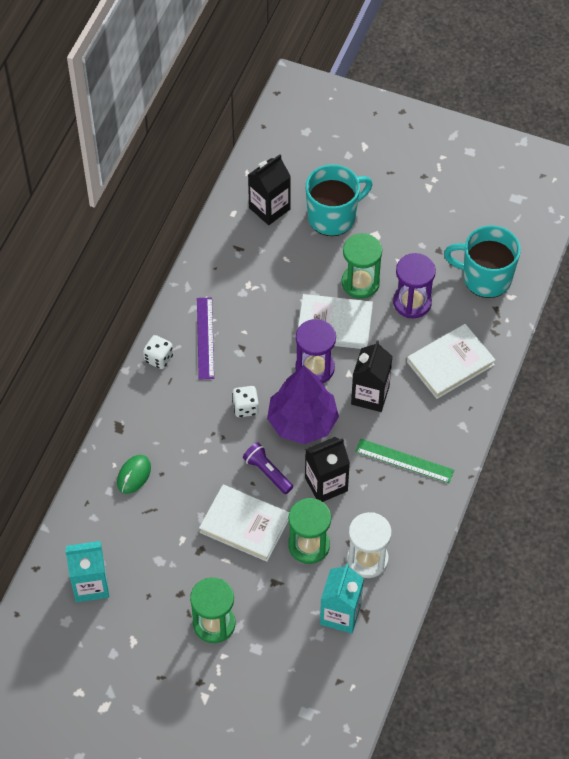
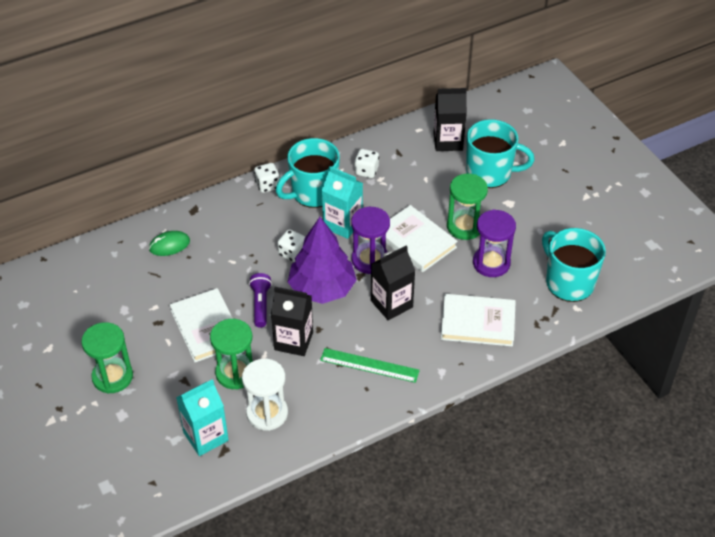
camera: 40 degrees right, 10 degrees down
turquoise carton [65,541,109,602] -> turquoise carton moved to [322,166,363,239]
purple ruler [197,297,214,380] -> turquoise mug [276,138,340,208]
green ruler [355,439,454,483] -> green ruler turned 45 degrees counterclockwise [320,348,420,383]
none -> white dice [354,149,379,178]

